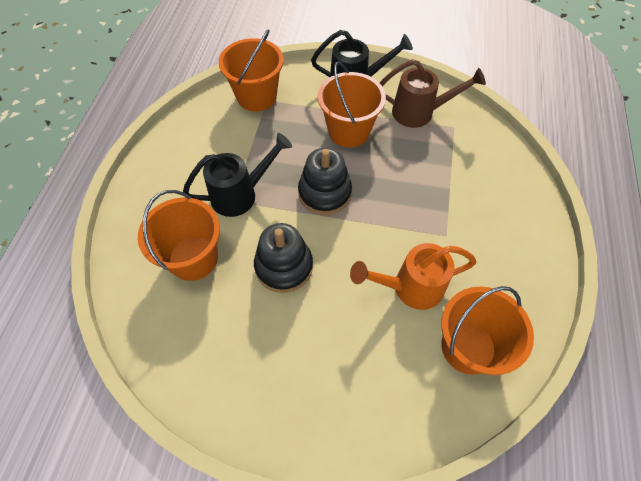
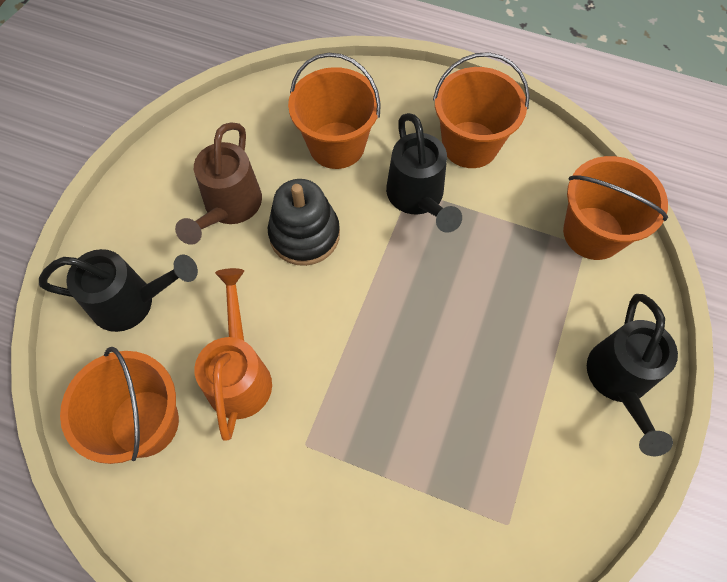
camera: 100 degrees right, 5 degrees up
black stacking toy [298,148,352,215] -> none
orange bucket [318,61,386,147] -> orange bucket moved to [433,52,530,168]
brown watering can [380,59,486,128] -> brown watering can moved to [175,122,262,245]
none -> black watering can [39,249,198,332]

